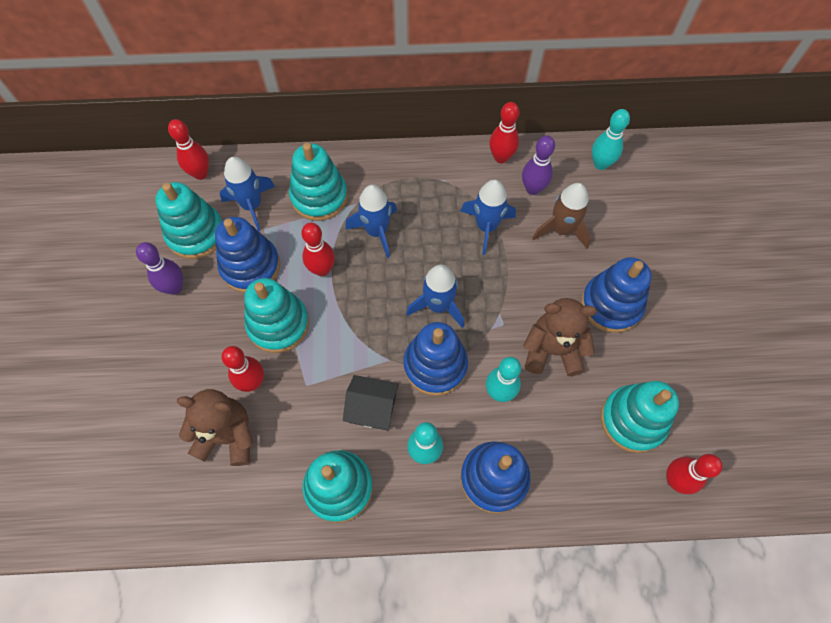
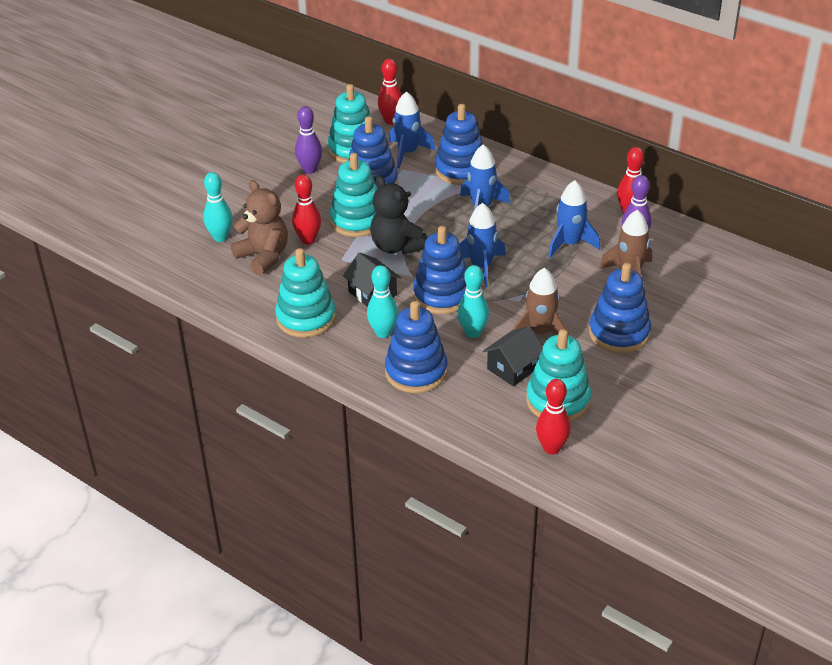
camera: 40 degrees right, 25 degrees down
turquoise stacking toy [289,143,348,221] -> blue stacking toy [435,104,483,185]
red bowling pin [301,223,335,276] -> none
brown teddy bear [523,298,597,376] -> brown rocket [513,268,569,335]
turquoise bowling pin [592,109,630,170] -> turquoise bowling pin moved to [203,172,233,242]
none -> black teddy bear [370,176,427,255]
none -> black house [483,326,543,386]

